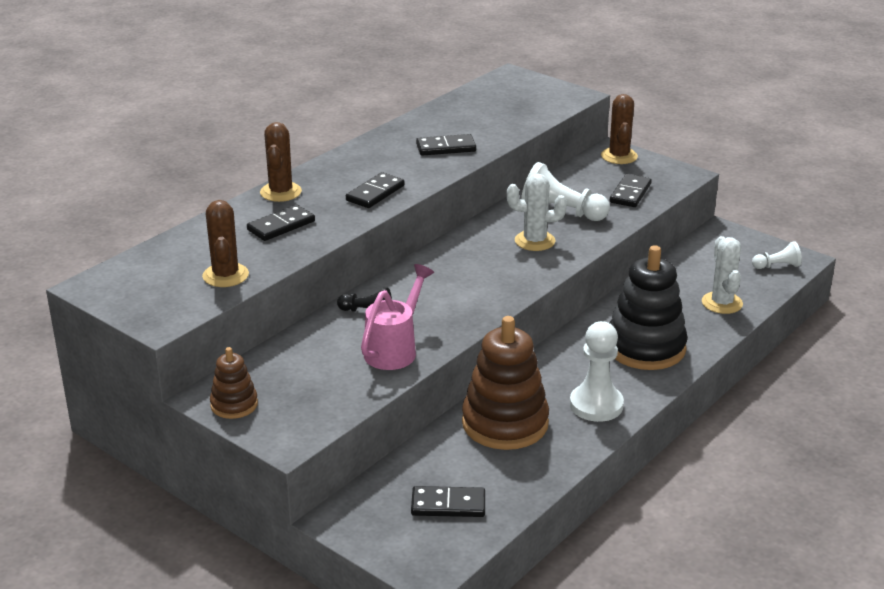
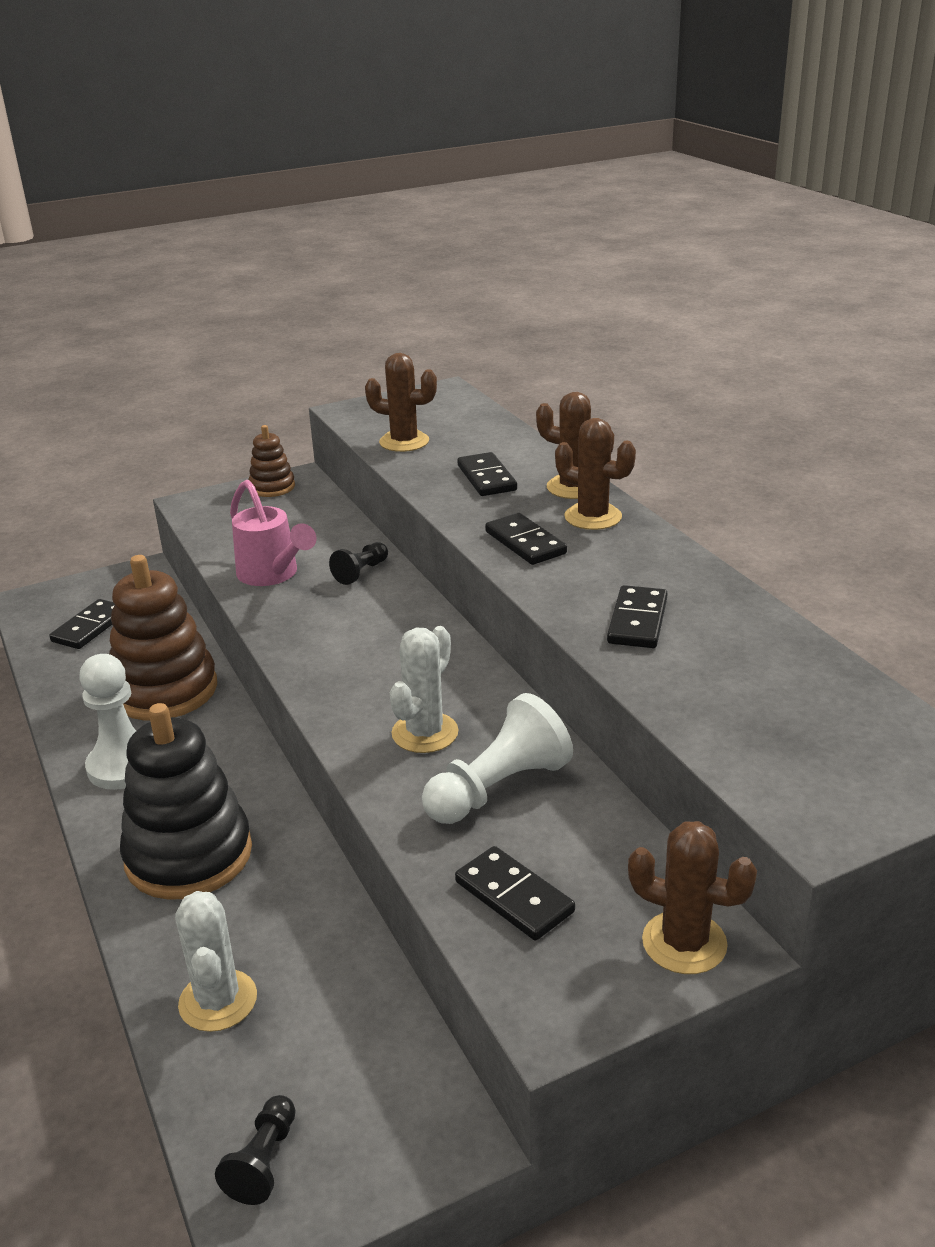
camera: 115 degrees right, 0 degrees up
white cactus [702,236,743,314] -> white cactus turned 60 degrees clockwise [175,891,257,1032]
white pawn [752,241,802,269] -> black pawn [215,1095,296,1205]
none -> brown cactus [555,418,636,530]

